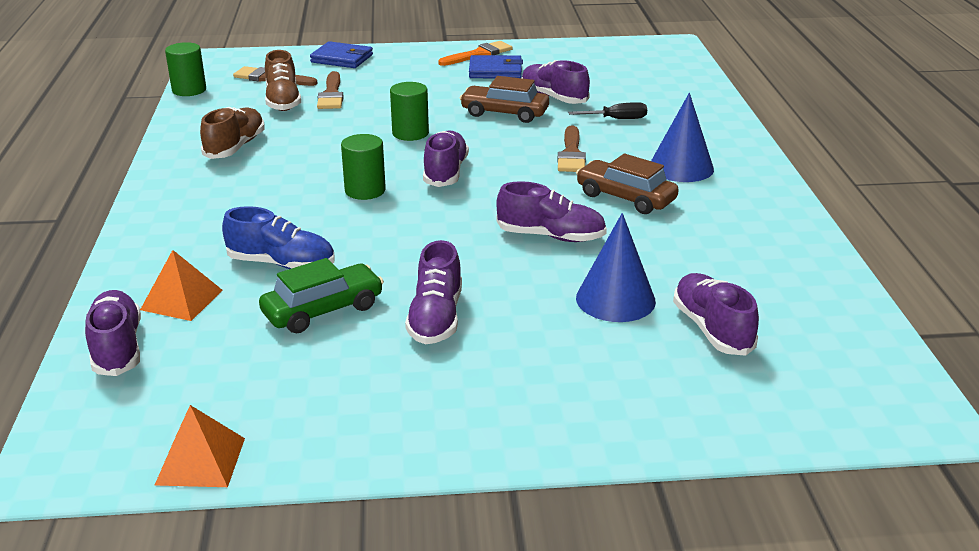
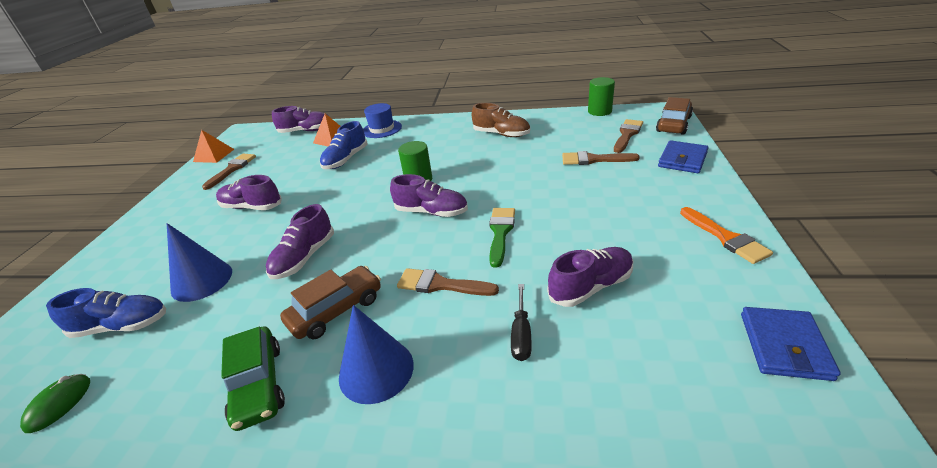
camera: 105 degrees right, 5 degrees up
green car [259,258,384,334] -> green car moved to [221,326,285,431]
brown shoe [265,50,301,111] -> none
green cylinder [390,82,429,141] -> none
brown car [460,76,549,123] -> brown car moved to [656,97,693,135]
blue wallet [469,55,523,78] -> blue wallet moved to [741,307,841,381]
purple shoe [673,273,759,356] -> blue shoe [46,288,166,338]
none -> green mouse [20,374,90,433]
none -> brown brush [202,154,256,190]
none -> blue hat [363,103,402,138]
none -> green brush [489,208,515,268]

